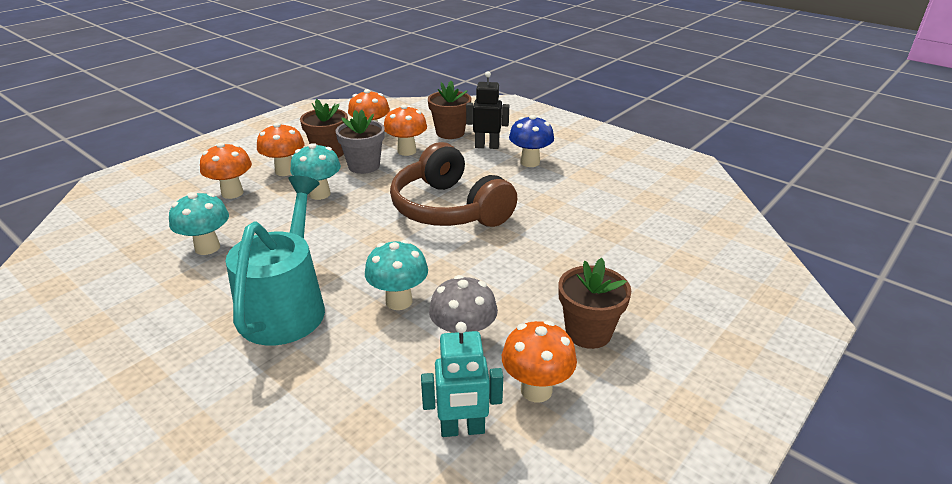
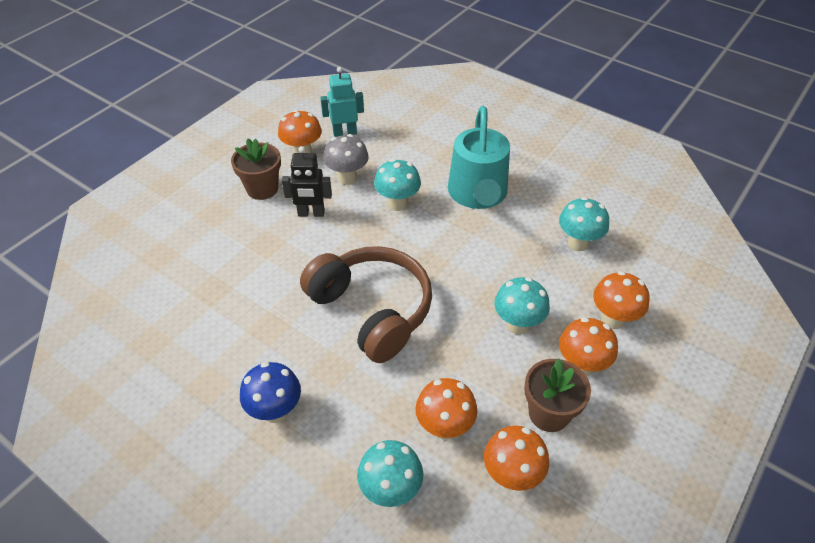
camera: 175 degrees right, 15 degrees up
grey flower pot [335,110,385,174] -> none
brown flower pot [428,81,471,139] -> turquoise mushroom [357,440,423,507]
black robot [466,71,509,149] -> black robot moved to [282,146,332,217]

